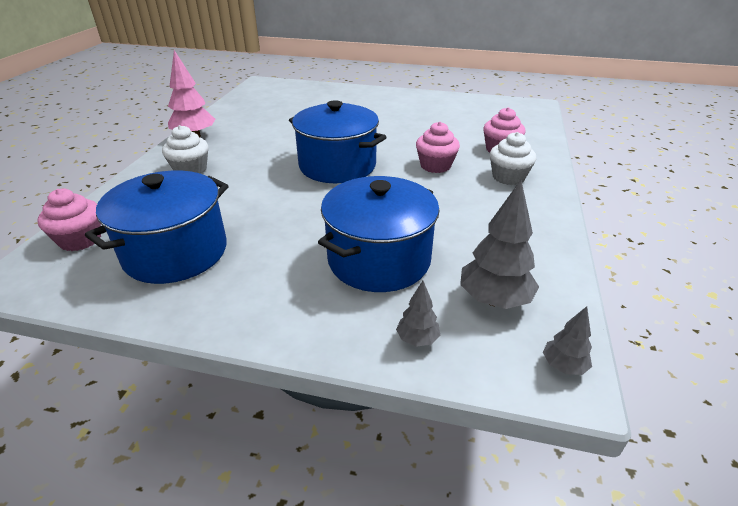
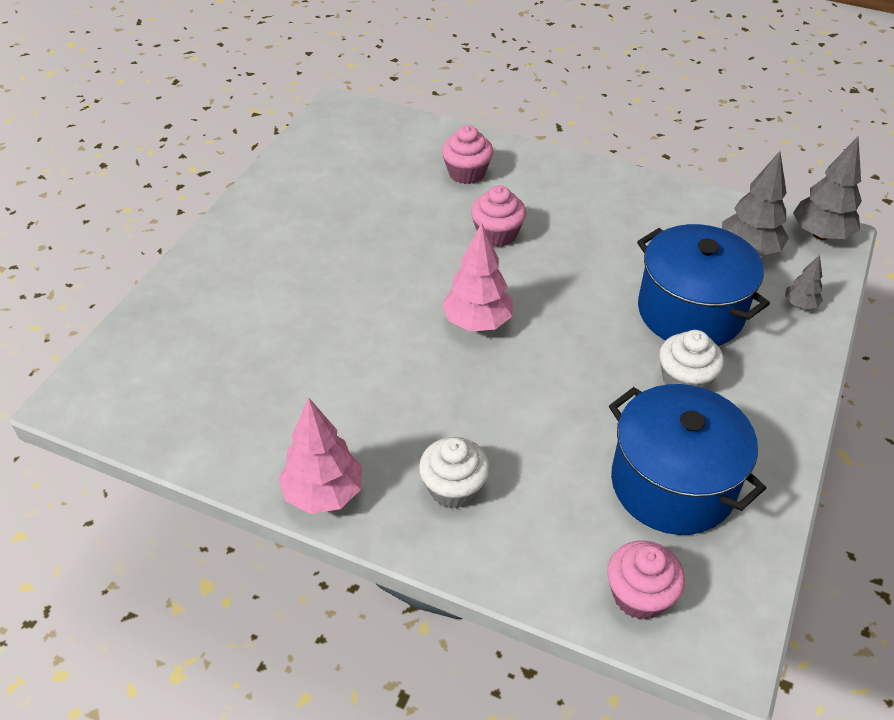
camera: 80 degrees left, 10 degrees up
blue pot [289,100,386,183] -> pink tree [442,223,513,332]
white cupcake [490,132,536,185] -> white cupcake moved to [659,330,724,389]
grey tree [543,306,592,375] -> grey tree [793,137,862,240], size x1.89

